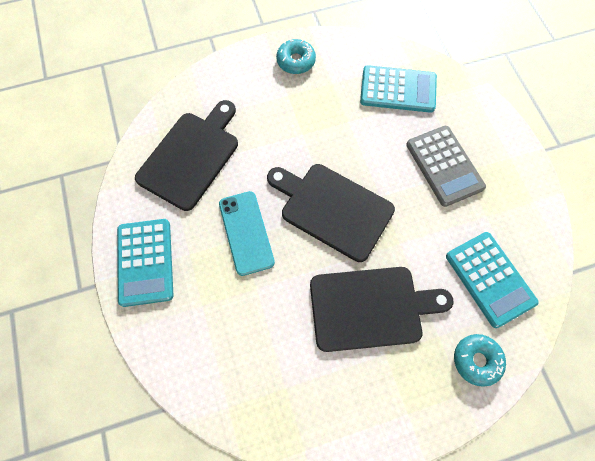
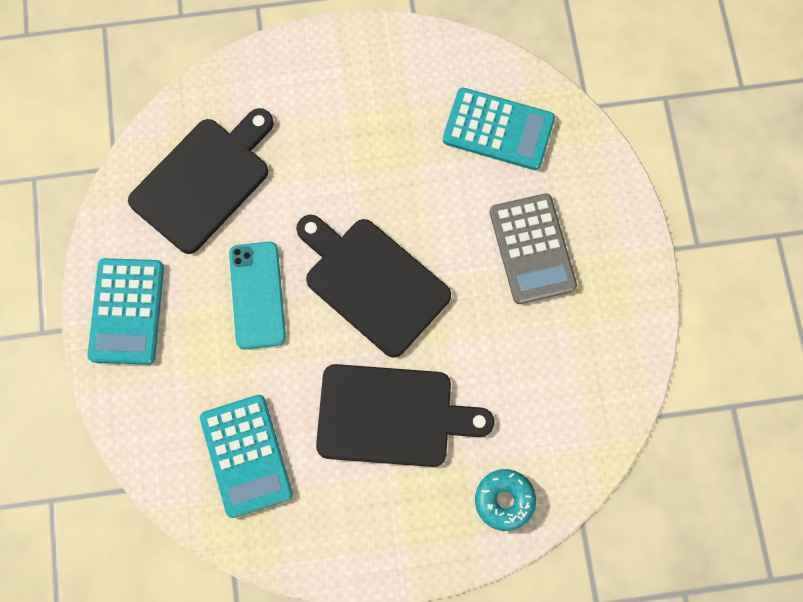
camera: 10 degrees right, 5 degrees up
turquoise donut [276,39,316,74] -> none
turquoise calculator [446,232,539,328] -> turquoise calculator moved to [200,395,293,518]

